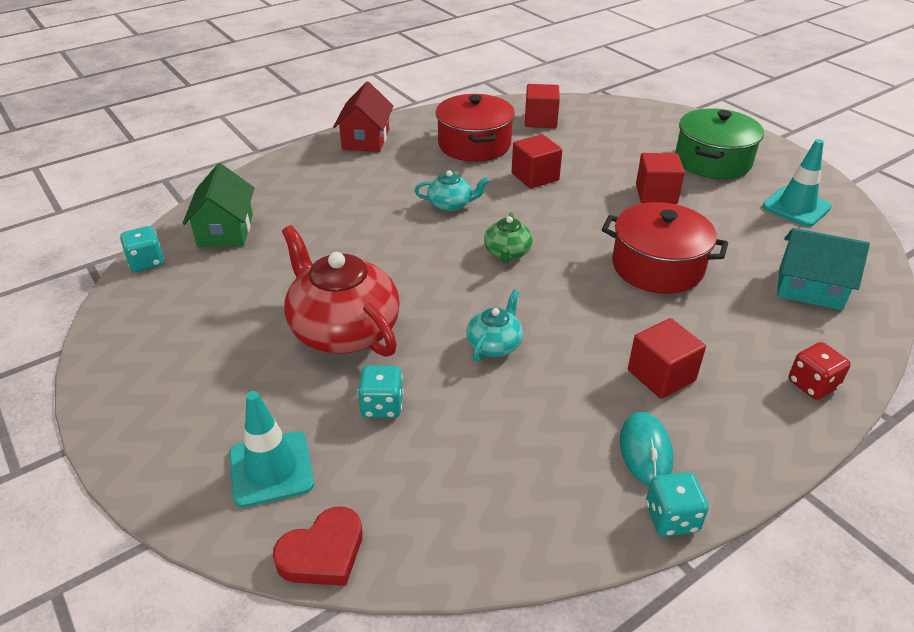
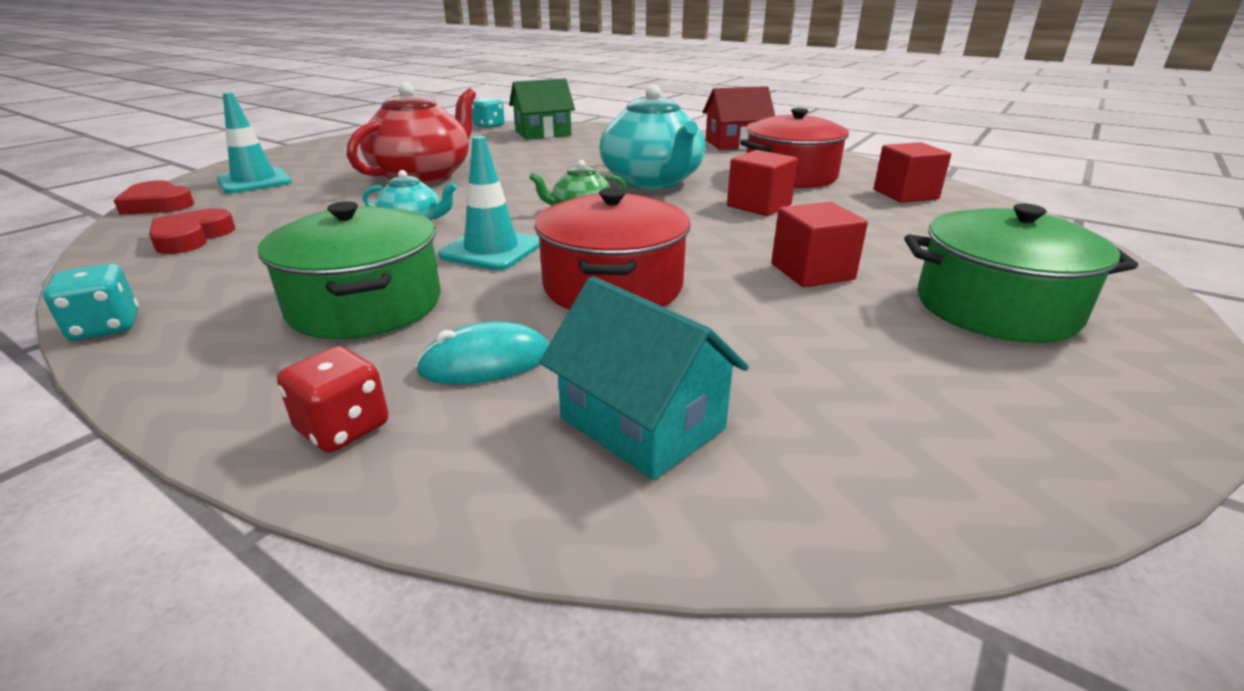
camera: 70 degrees right, 10 degrees down
turquoise dice [357,366,404,418] -> none
turquoise teapot [415,170,489,212] -> turquoise teapot [599,84,705,189], size x2.04
turquoise mouse [620,412,673,486] -> turquoise mouse moved to [416,321,549,384]
red cube [628,318,706,399] -> green pot [258,201,441,339]
turquoise traffic cone [762,139,832,227] -> turquoise traffic cone moved to [438,136,540,271]
turquoise house [777,228,870,310] -> turquoise house turned 45 degrees counterclockwise [540,276,749,480]
none -> red heart [149,208,235,254]

